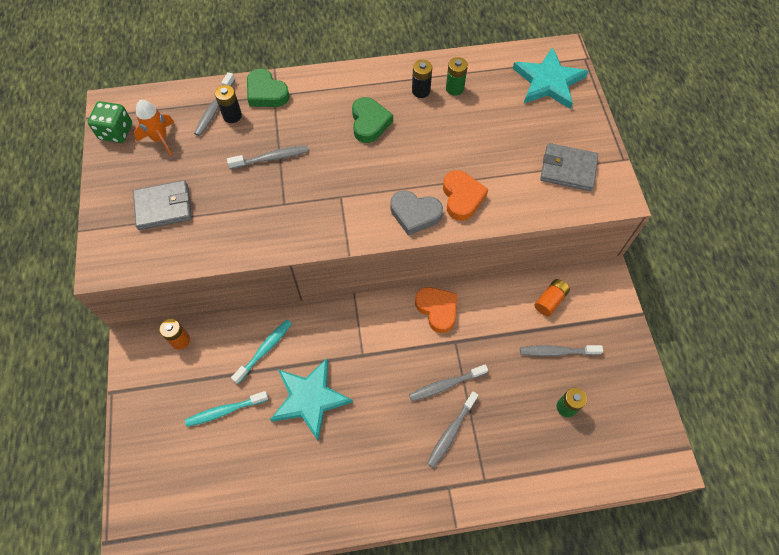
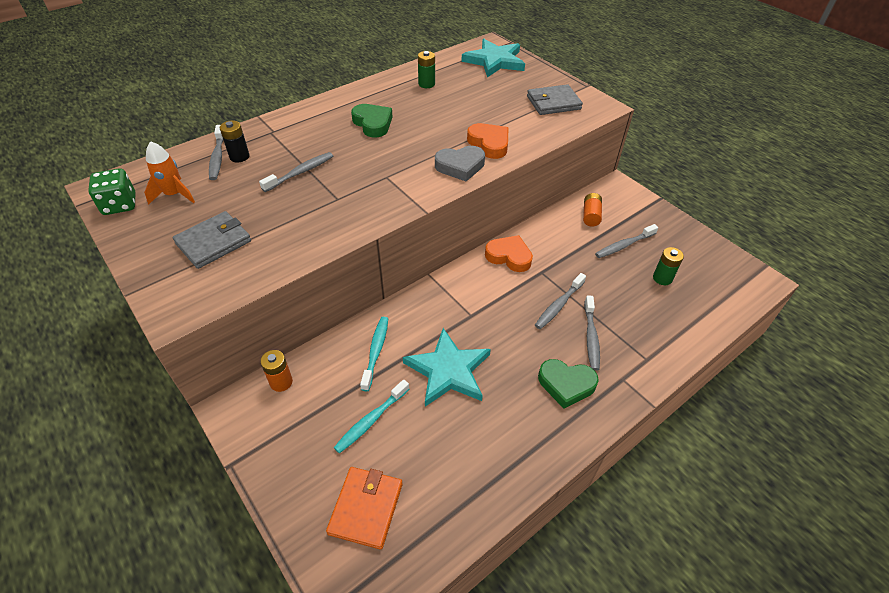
camera: 30 degrees left, 15 degrees down
green heart [247,69,289,107] -> green heart moved to [538,359,599,409]
black battery [412,60,432,98] -> none
none -> orange wallet [326,467,403,550]

